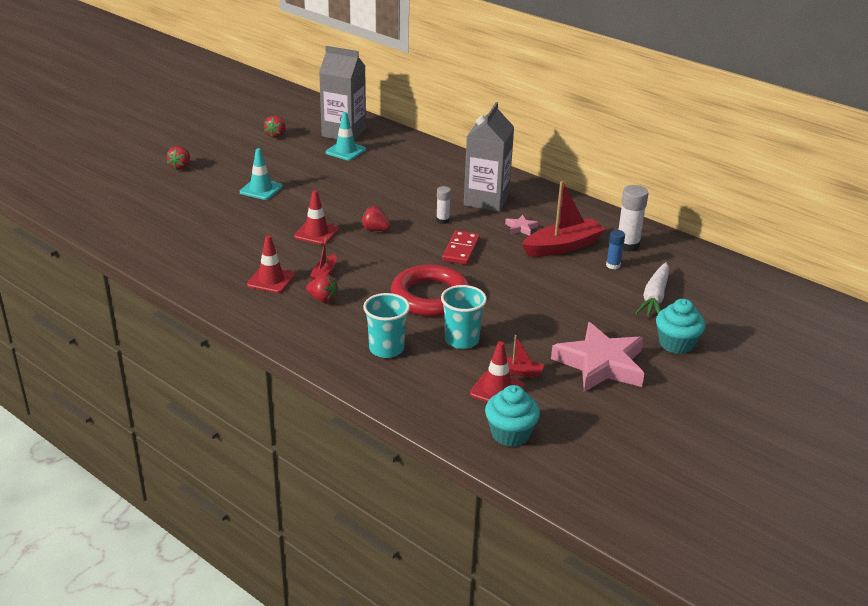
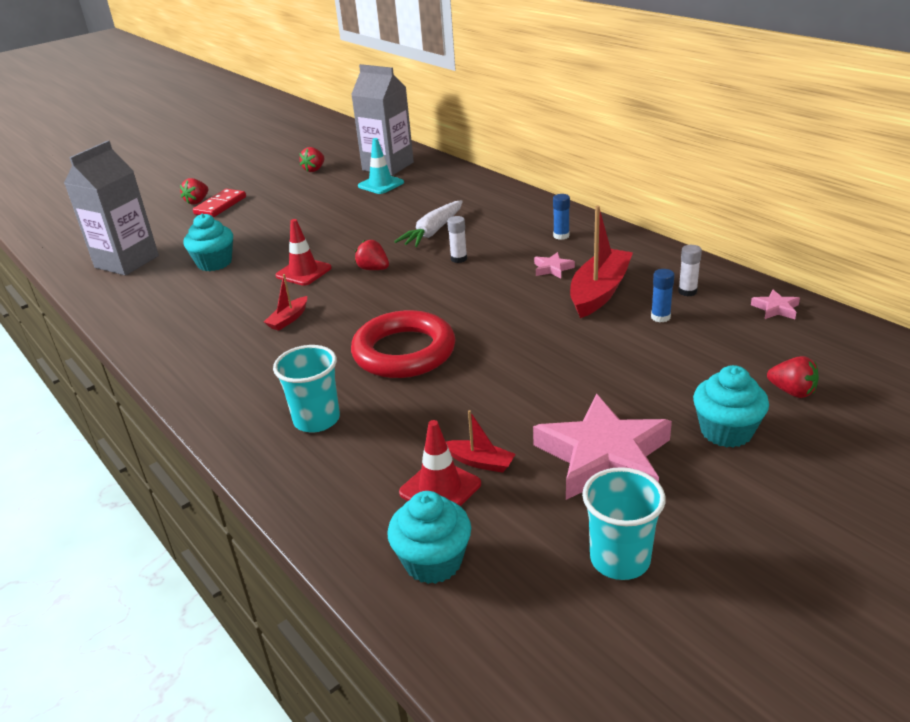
camera: 15 degrees right, 0 degrees up
turquoise traffic cone [240,148,283,200] -> none
red traffic cone [247,235,295,293] -> none
red strawberry [306,274,339,303] -> red strawberry moved to [767,356,819,398]
turquoise cup [441,285,487,349] -> turquoise cup moved to [582,467,666,580]
red domino [442,230,480,265] -> red domino moved to [193,189,246,217]
grey carton [464,102,514,212] -> grey carton moved to [64,141,159,276]
red boat [522,181,606,257] -> red boat turned 45 degrees counterclockwise [570,206,633,318]
white glue stick [618,185,649,252] -> white glue stick [678,245,702,297], size x0.58
white carrot [635,262,669,317] -> white carrot moved to [394,200,463,247]
none -> turquoise cupcake [183,213,233,271]
none -> blue glue stick [553,194,570,240]
none -> pink star [751,290,800,319]

